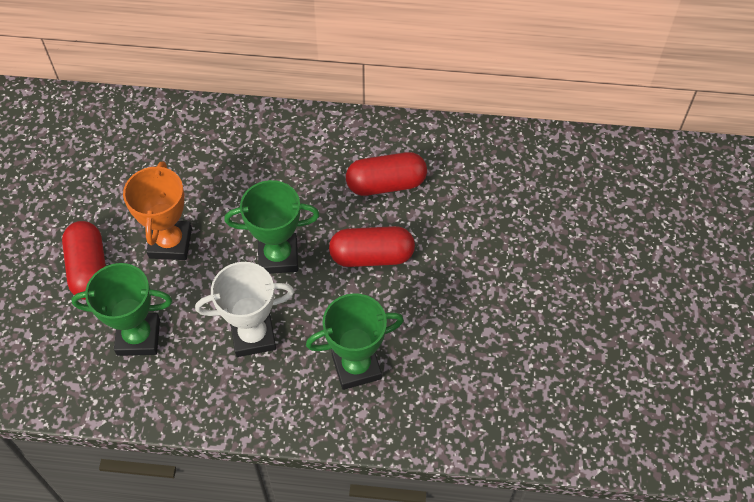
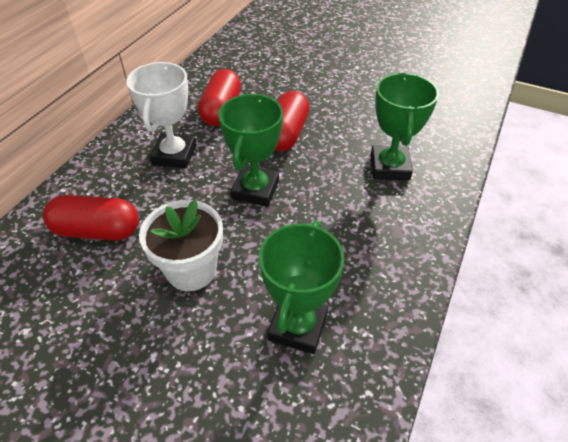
camera: 70 degrees left, 10 degrees down
red capsule [62,221,106,300] -> red capsule moved to [43,195,139,241]
orange trophy [123,161,192,260] -> white flower pot [139,200,223,291]
white trophy [195,262,294,357] -> white trophy moved to [126,62,196,168]

